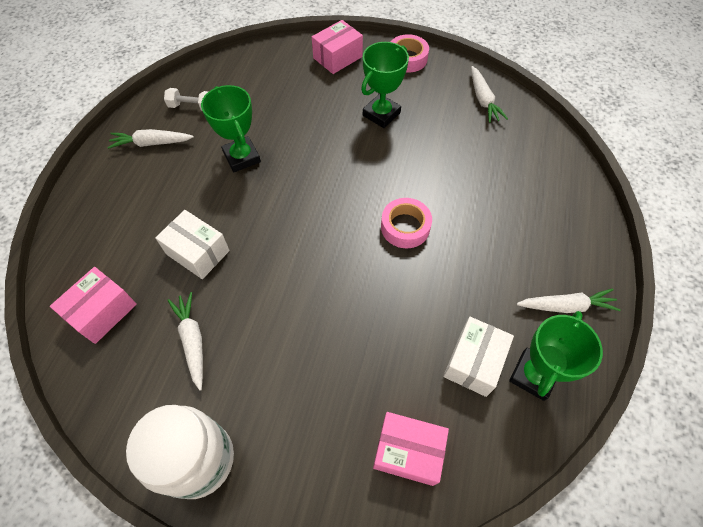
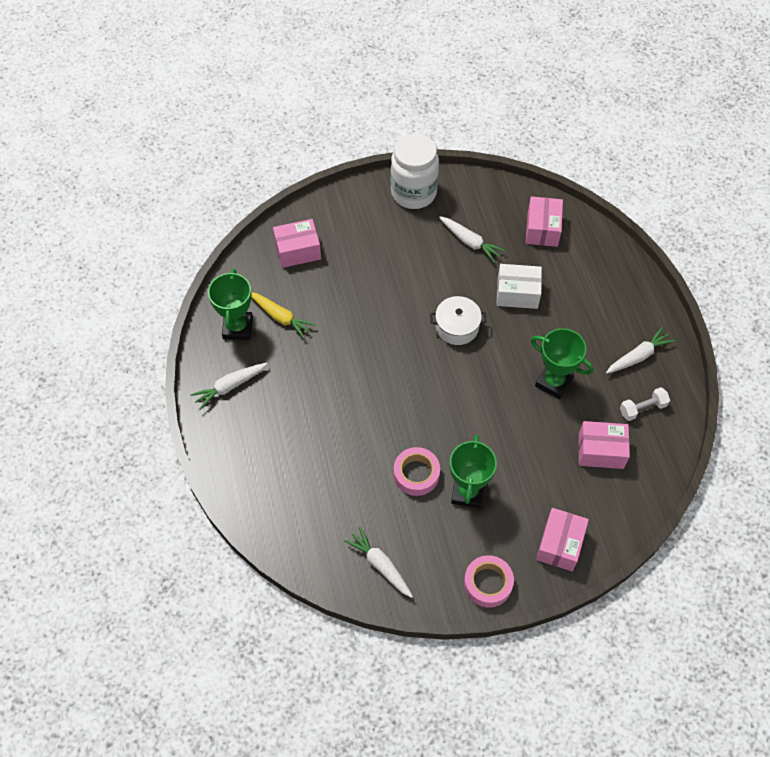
camera: 150 degrees right, 0 degrees up
pink tape [381,198,432,248] -> pink tape moved to [394,447,440,496]
white box [443,317,514,397] -> yellow carrot [251,292,316,339]
none -> white pot [430,296,487,345]
none -> pink box [579,421,630,469]

